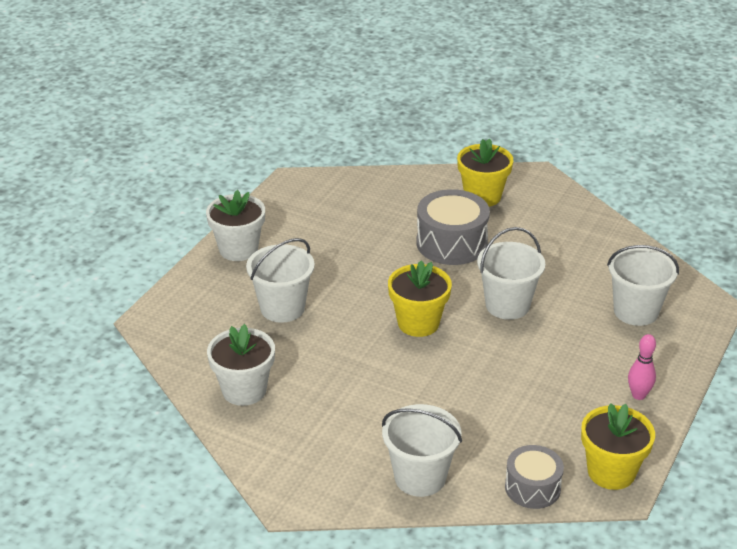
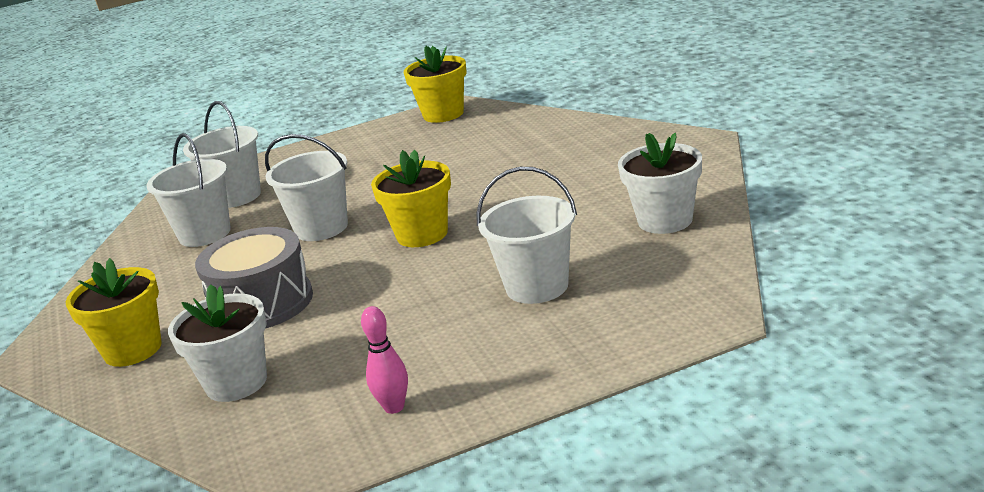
camera: 135 degrees left, 10 degrees down
white flower pot [206,190,265,261] -> white flower pot moved to [168,284,267,402]
white bucket [382,404,462,497] -> white bucket moved to [147,133,231,247]
grey drum [505,445,564,509] -> none
pink bowling pin [628,334,656,400] -> pink bowling pin moved to [361,306,408,414]

